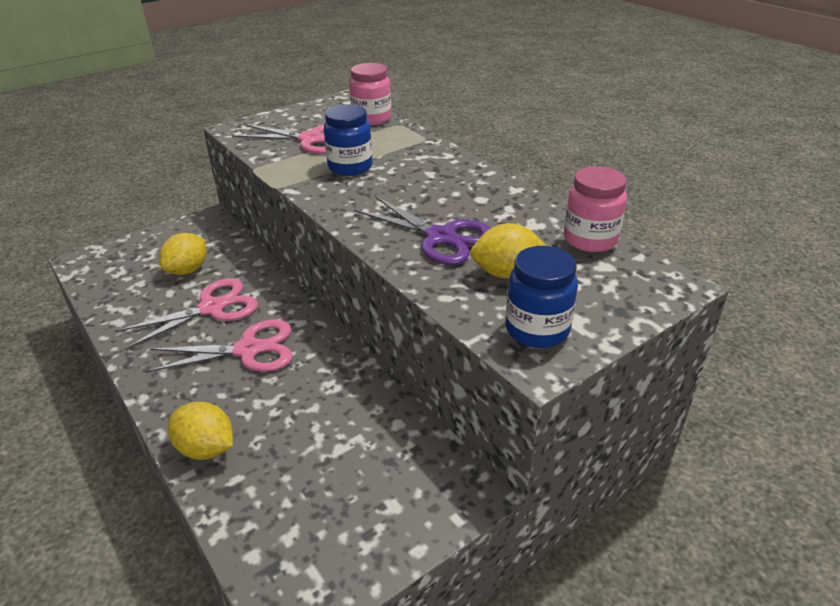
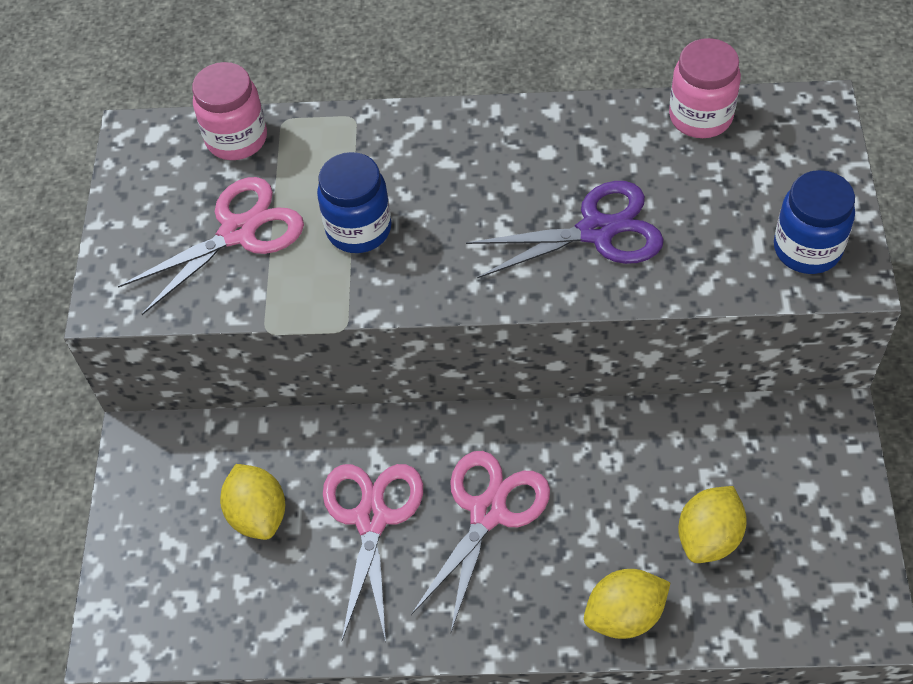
camera: 50 degrees left, 20 degrees up
yellow lemon [470,223,547,279] -> yellow lemon moved to [678,486,747,563]

